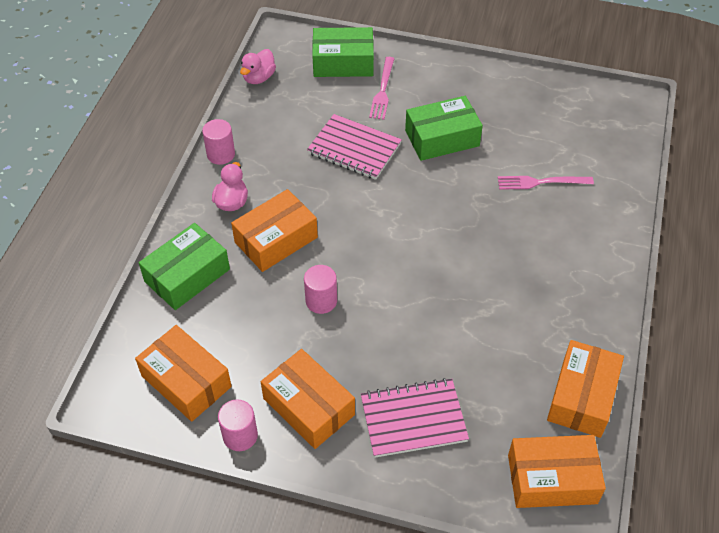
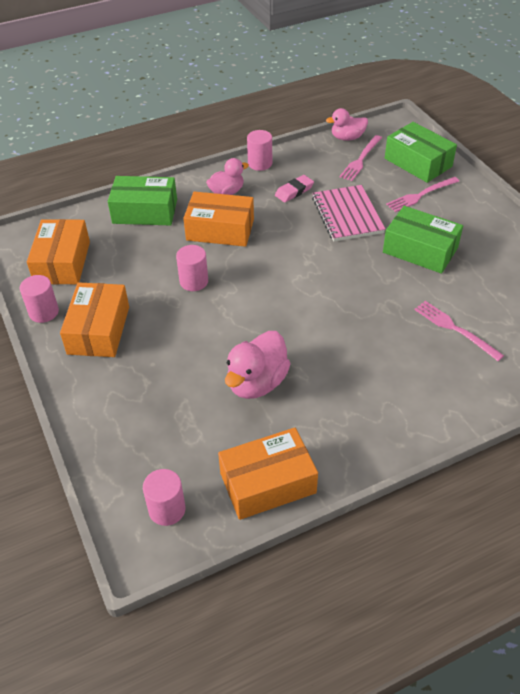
camera: 50 degrees right, 5 degrees down
pink notebook [361,378,469,458] -> none
orange box [508,435,606,508] -> pink cylinder [143,469,185,526]
none -> pink duck [225,331,291,399]
none -> pink eraser [275,175,314,203]
none -> pink fork [339,135,382,181]

